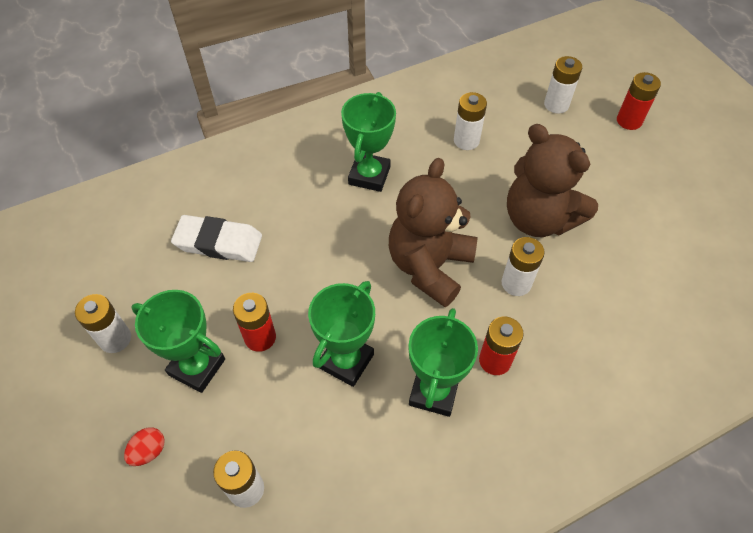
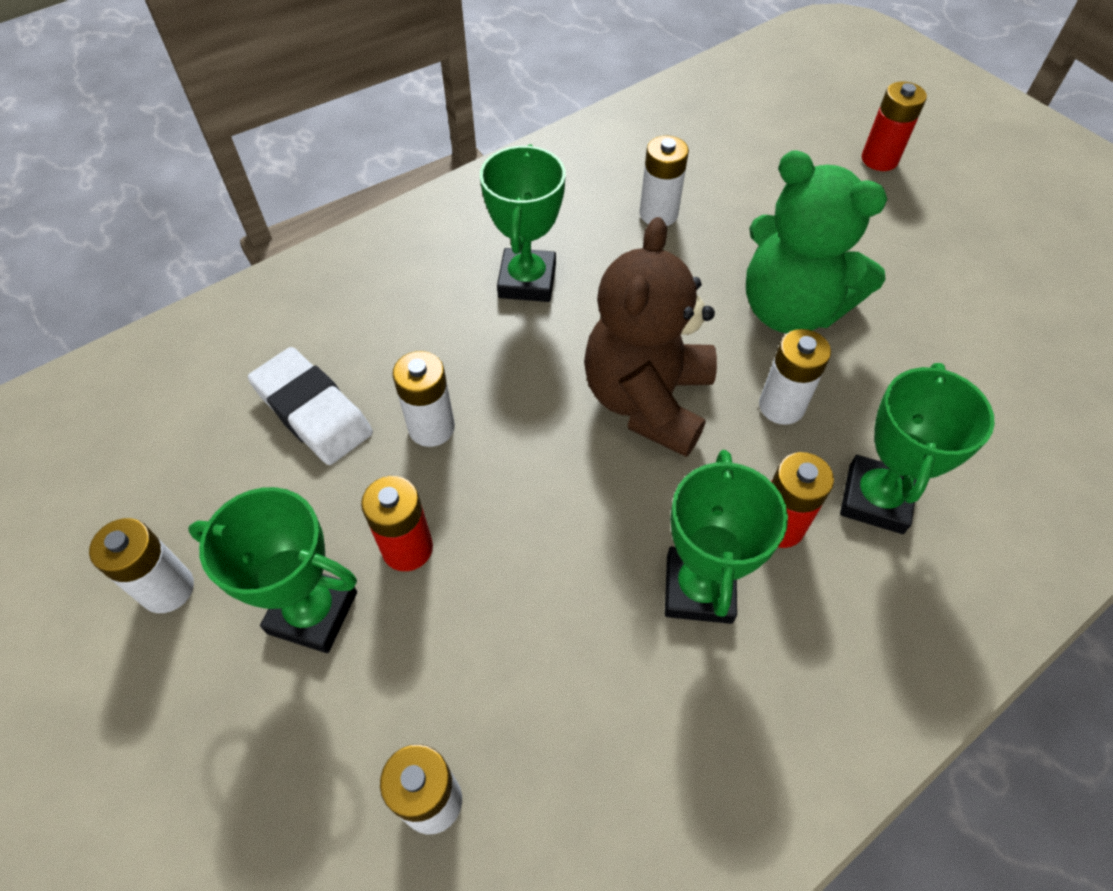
camera: 10 degrees left, 0 degrees up
red egg [124,428,165,466] -> none
white eraser [171,215,262,262] -> white eraser turned 45 degrees clockwise [248,347,373,465]
green trophy [308,281,375,387] -> green trophy moved to [840,363,995,534]
brown teddy bear [507,124,598,237] -> green teddy bear [746,150,887,333]
white battery [544,56,582,114] -> white battery moved to [392,351,455,447]

